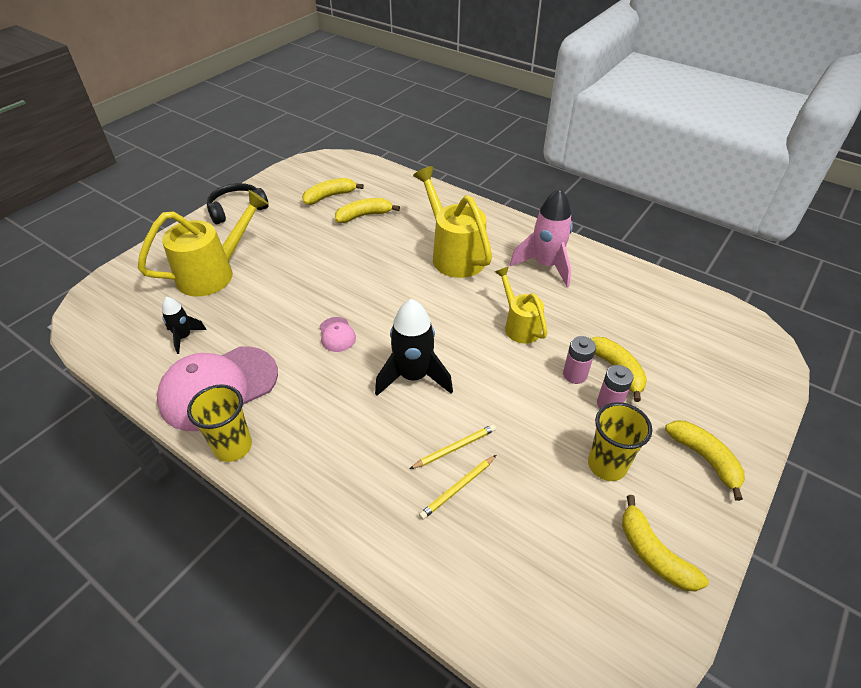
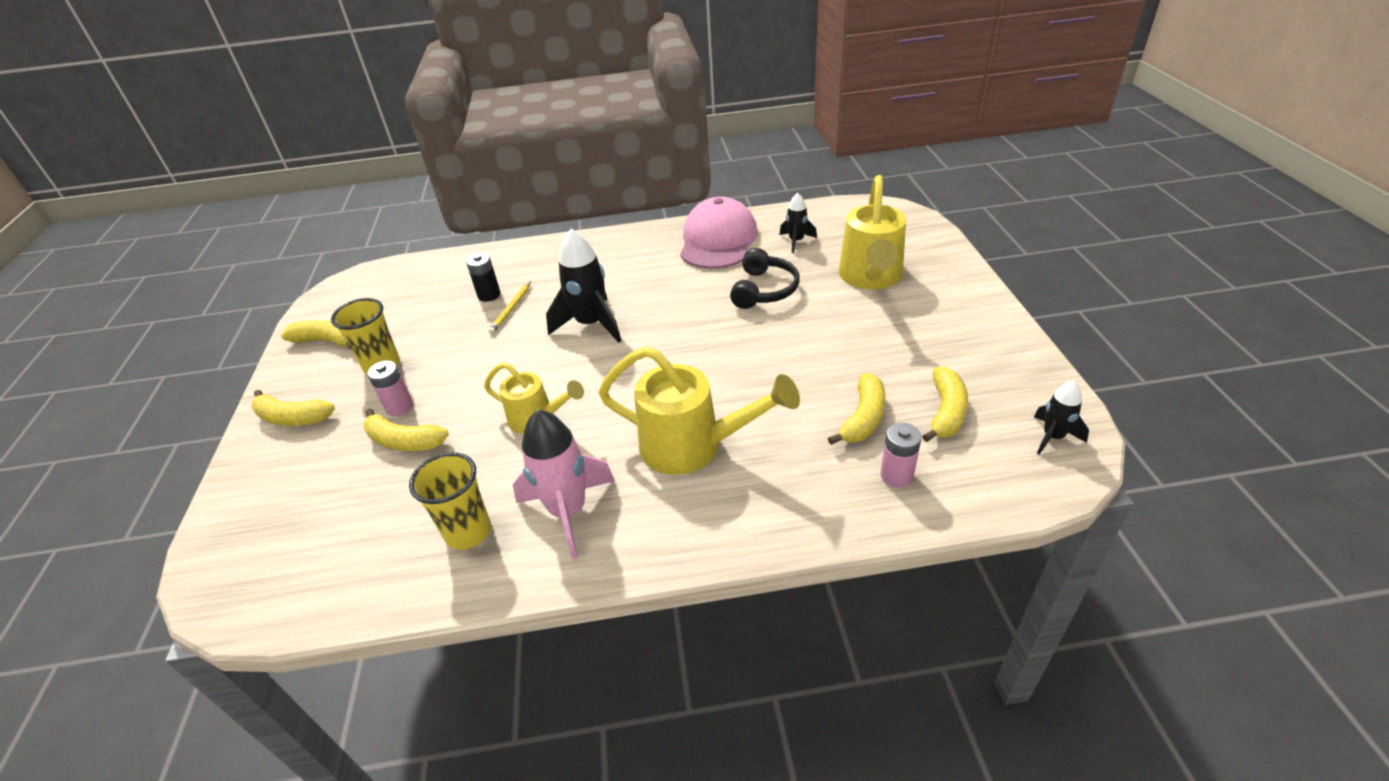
camera: 140 degrees right, 5 degrees down
yellow cup [187,384,252,462] -> yellow cup moved to [409,452,491,550]
black headphones [207,183,269,224] -> black headphones moved to [730,248,800,309]
pink cap [319,317,356,352] -> none
yellow pencil [419,455,496,520] -> black battery [466,253,500,302]
pink battery [563,336,596,384] -> pink battery moved to [880,423,921,488]
none -> black rocket [1034,381,1089,455]

